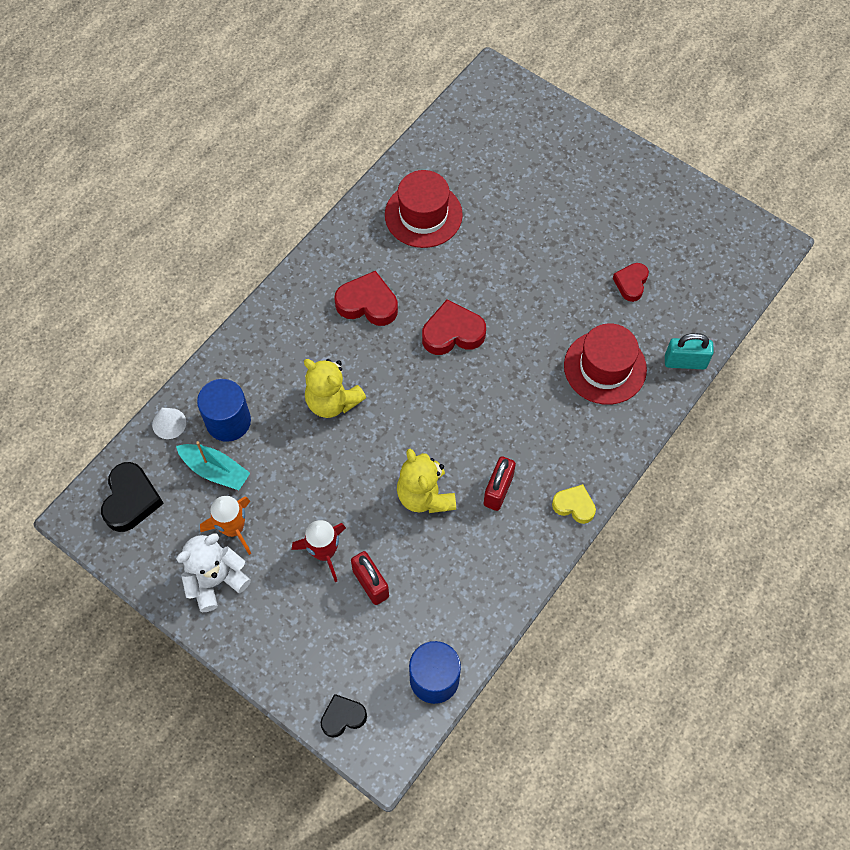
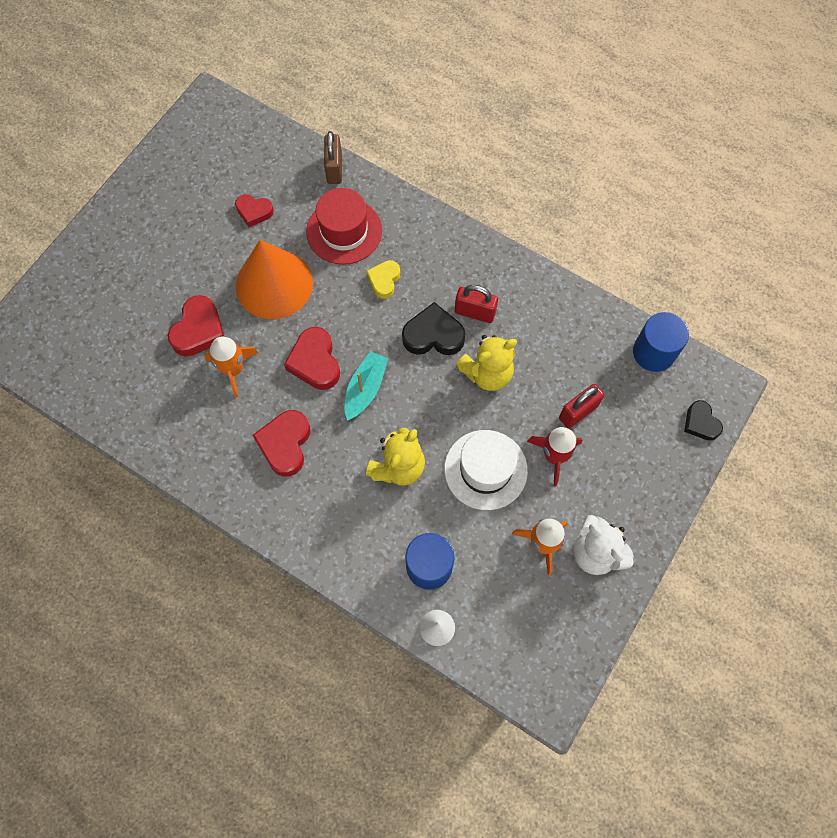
camera: 95 degrees left, 5 degrees up
black heart [101,462,164,532] -> black heart moved to [402,302,465,355]
turquoise boat [176,441,250,490] -> turquoise boat moved to [345,351,388,421]
red hat [385,170,463,248] -> none
yellow heart [552,484,596,524] -> yellow heart moved to [366,260,400,299]
turquoise padlock [665,333,714,369] -> brown padlock [324,131,342,184]
none -> red heart [168,295,224,357]
none -> orange rocket [205,337,258,397]
none -> orange cone [236,240,313,319]
none -> white hat [444,430,528,510]

